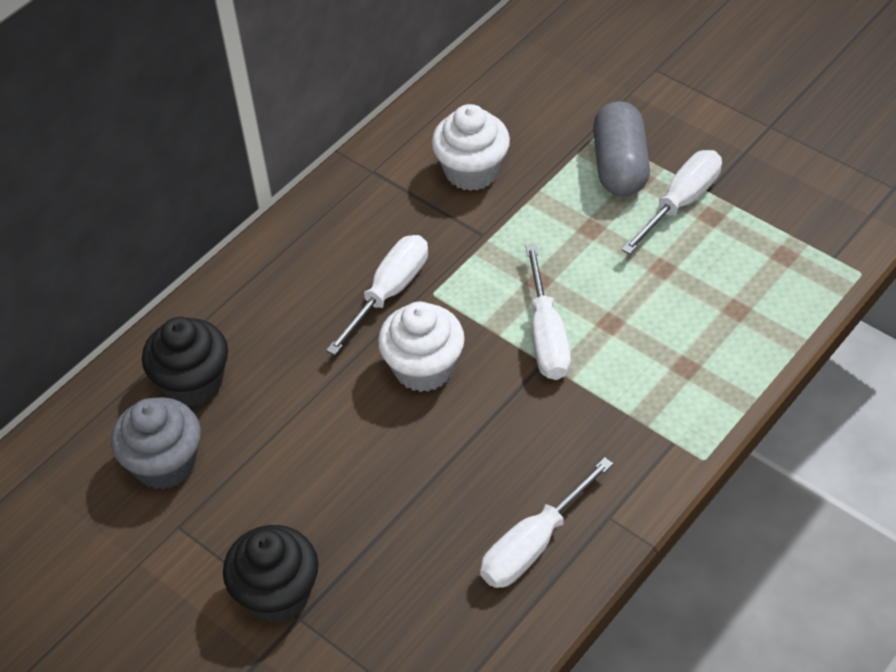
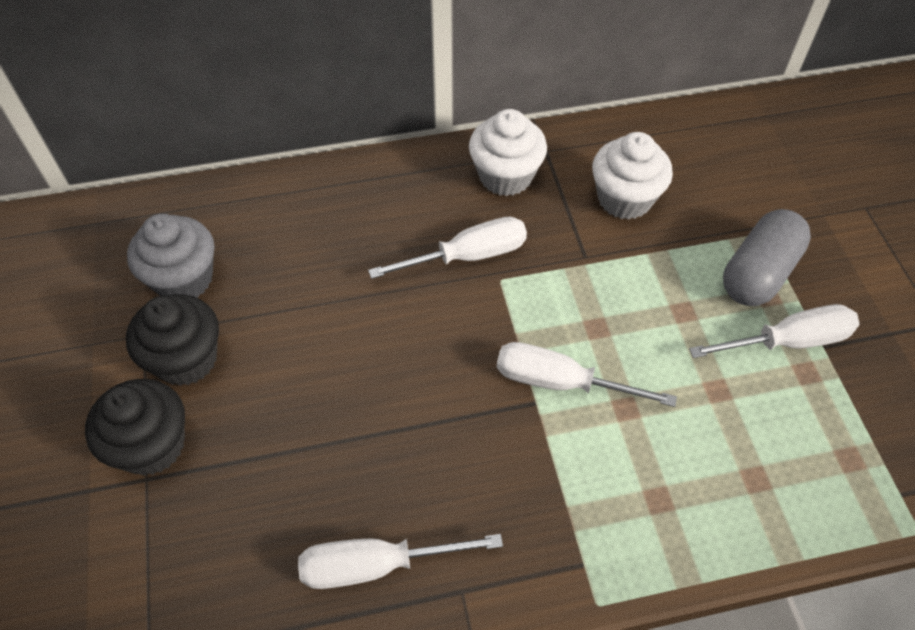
camera: 35 degrees right, 5 degrees up
black cupcake [142,317,228,407] -> black cupcake moved to [126,294,219,386]
white cupcake [378,301,465,392] -> white cupcake moved to [469,109,547,196]
white screwdriver [526,244,571,380] -> white screwdriver turned 75 degrees clockwise [497,342,677,407]

